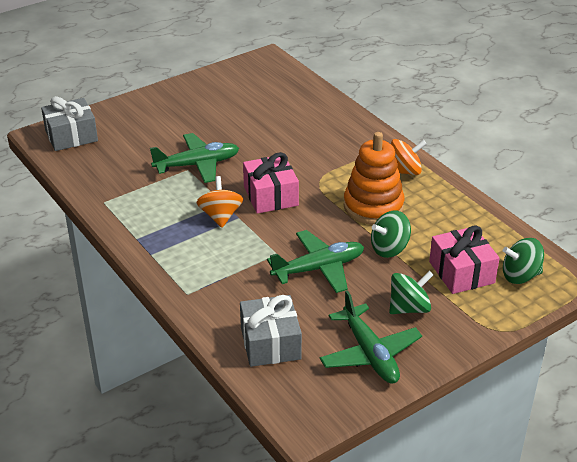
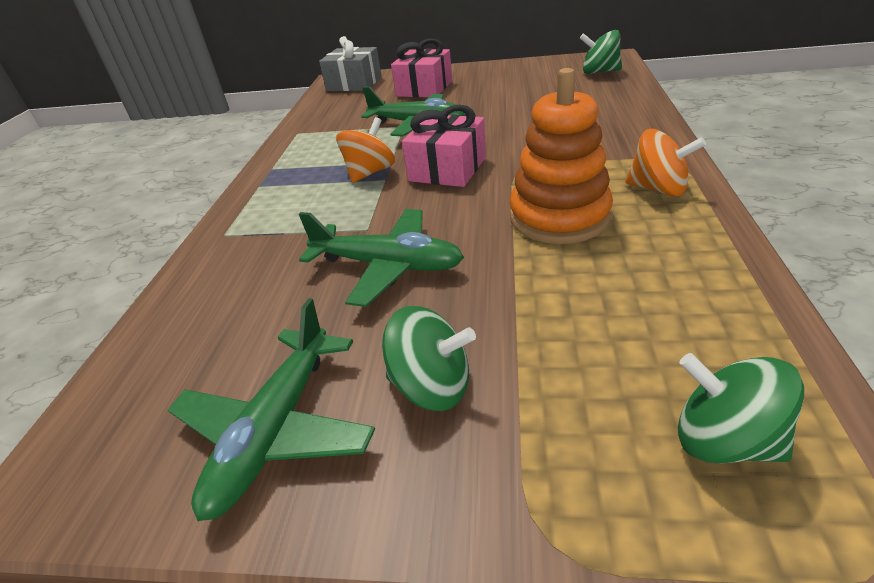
camera: 45 degrees right, 0 degrees up
grey gift [240,295,302,367] -> none
green spinning top [371,210,411,258] -> green spinning top moved to [580,30,622,74]
pink gift [429,225,500,294] -> pink gift moved to [391,38,452,97]

